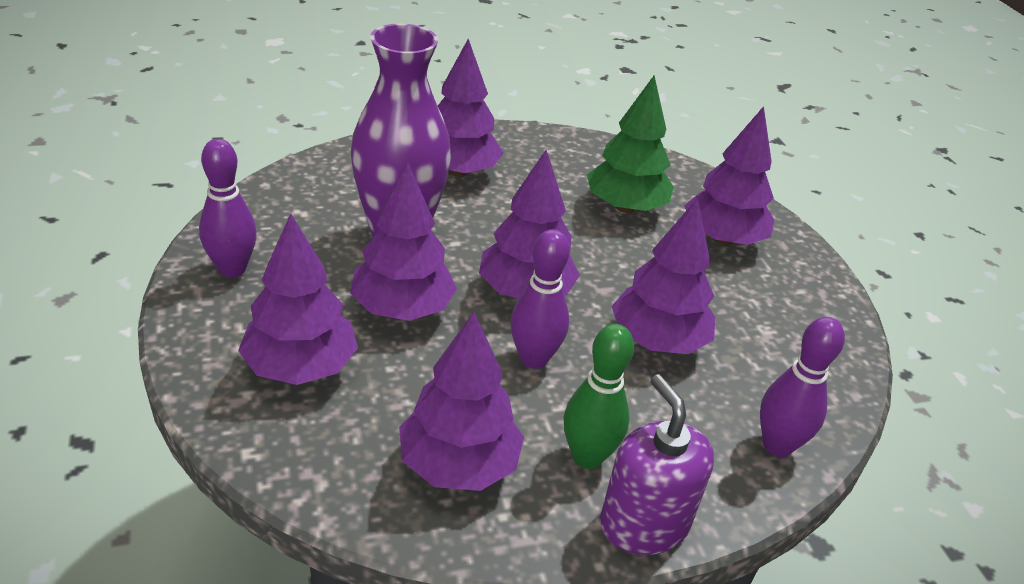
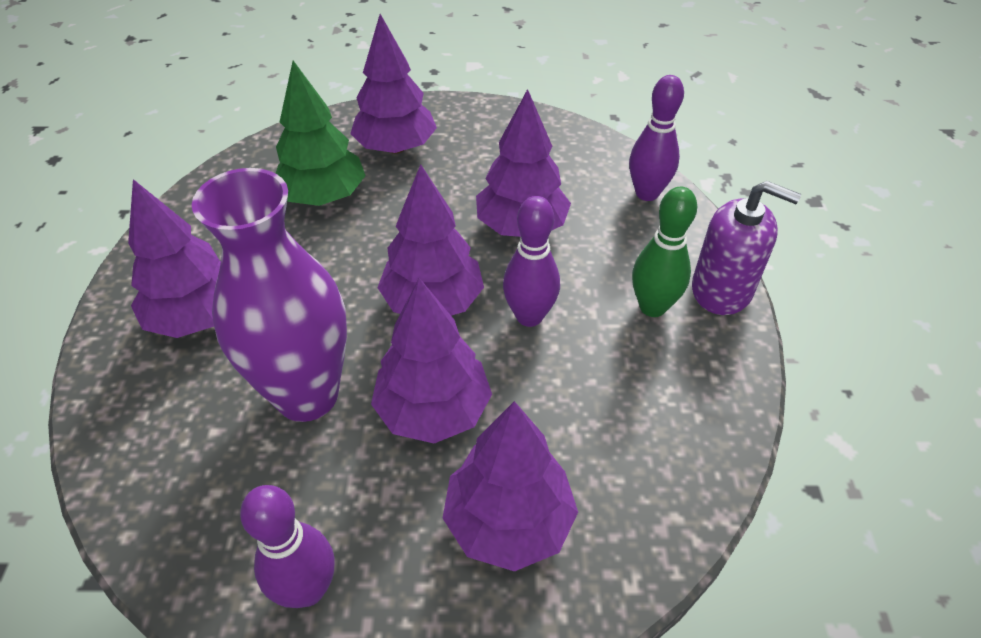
camera: 70 degrees left, 10 degrees up
purple tree [399,312,524,491] -> none
purple soap dispenser [600,374,714,555] -> purple soap dispenser turned 150 degrees counterclockwise [692,181,801,315]

